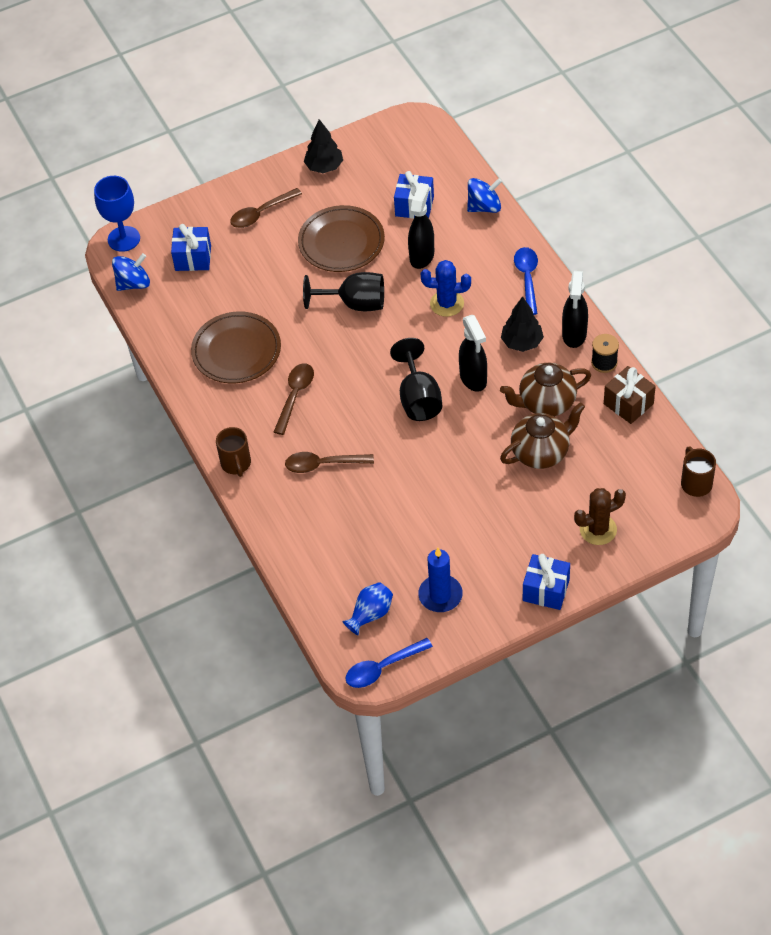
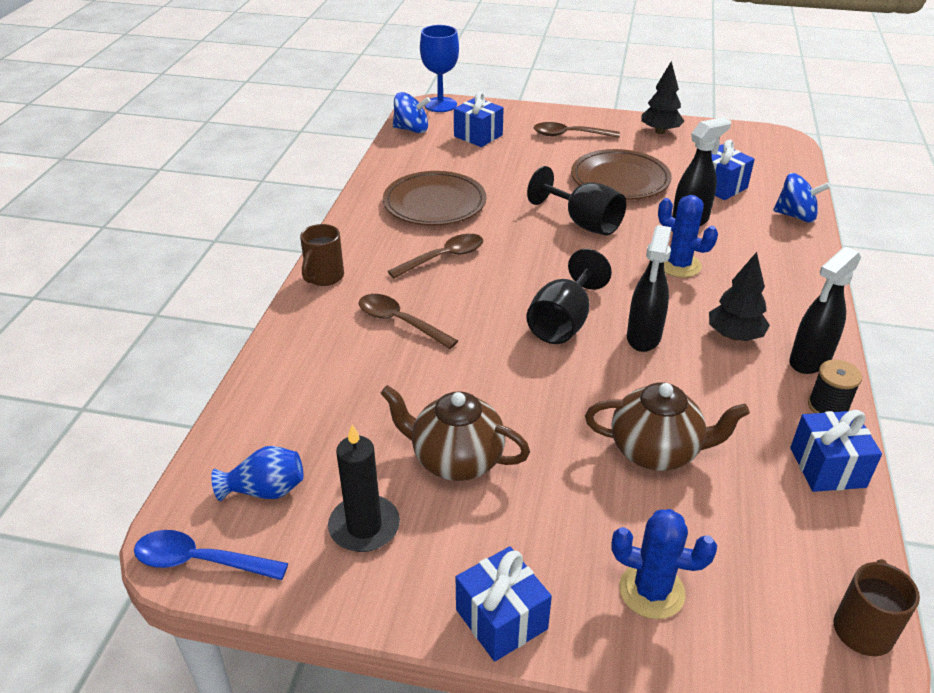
camera: 35 degrees right, 15 degrees down
blue candle [418,548,463,612] -> black candle [328,424,400,552]
brown teapot [500,363,591,416] -> brown teapot moved to [380,385,530,481]
blue spoon [514,247,538,315] -> none
brown cactus [574,488,626,545] -> blue cactus [611,509,717,619]
brown gift [604,366,656,424] -> blue gift [790,410,882,492]

